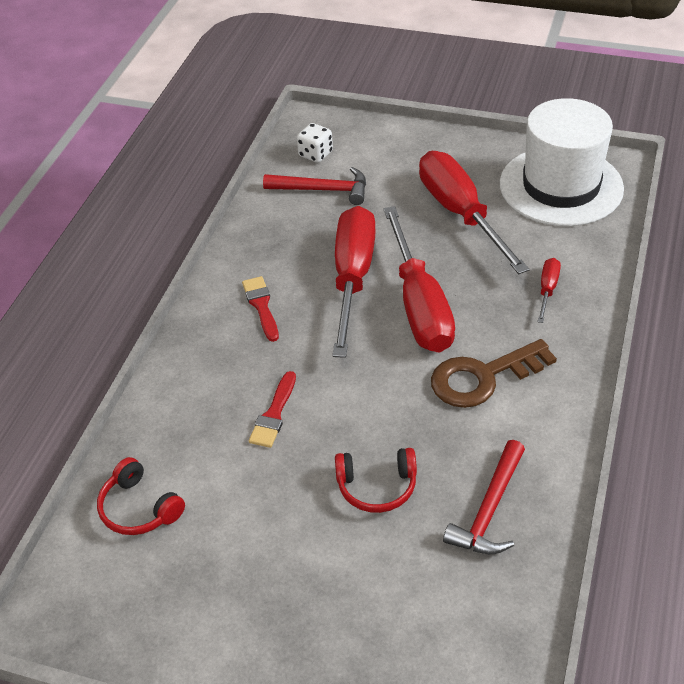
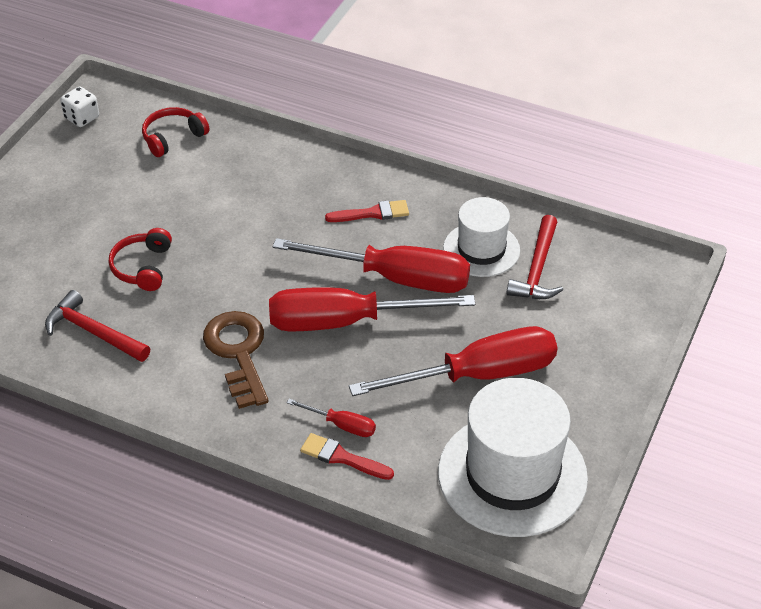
camera: 95 degrees right, 0 degrees up
red brush [249,371,296,448] -> red brush moved to [300,433,394,480]
white dice [297,123,333,163] -> white dice moved to [61,86,99,127]
none -> white hat [443,197,520,277]

